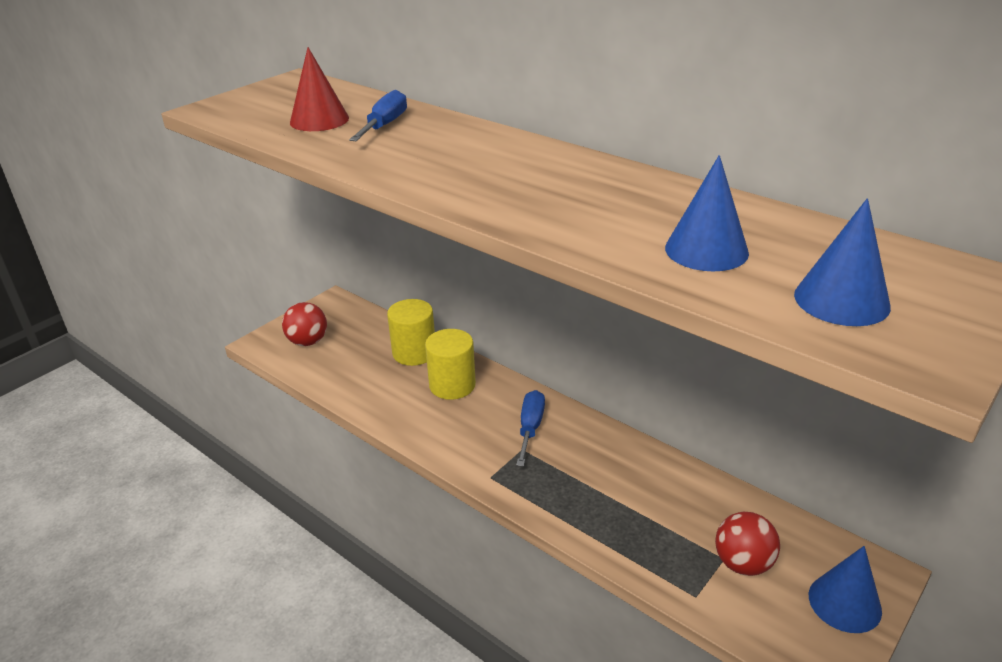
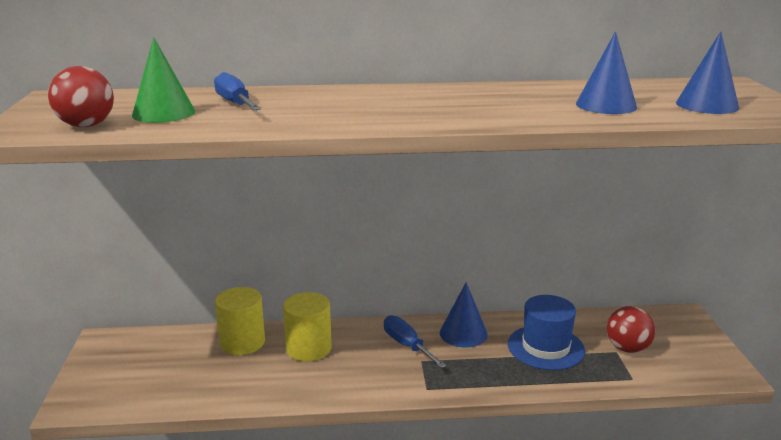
camera: 45 degrees left, 10 degrees down
red ball [282,302,327,346] -> red ball moved to [48,66,114,127]
red cone [290,47,349,131] -> green cone [132,37,195,123]
blue cone [809,546,882,633] -> blue cone moved to [440,282,488,348]
none -> blue hat [508,295,585,370]

